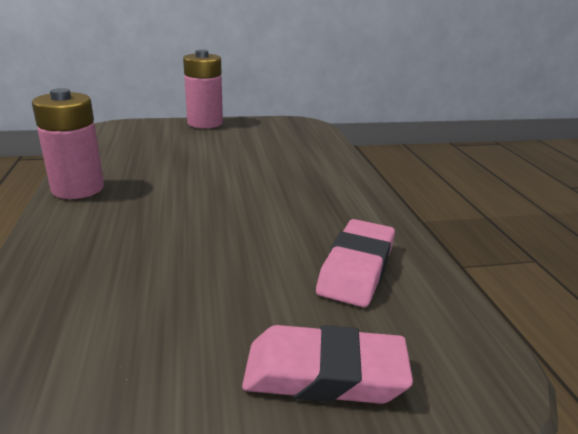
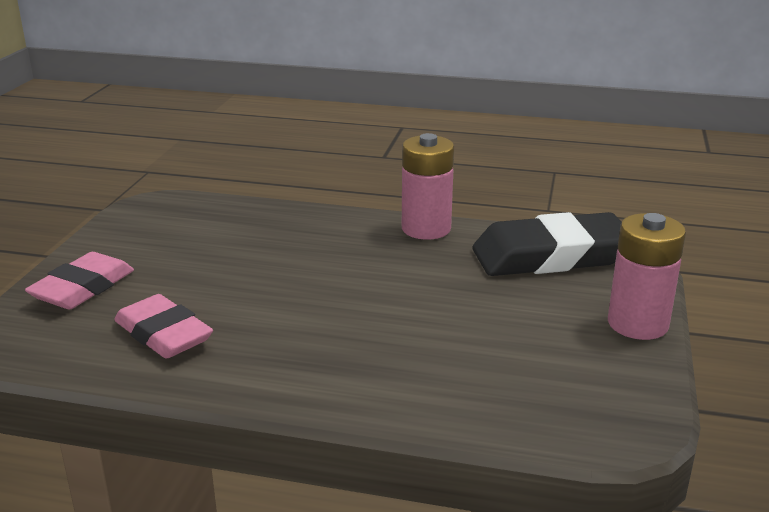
camera: 115 degrees right, 0 degrees up
none -> black eraser [472,212,621,276]

